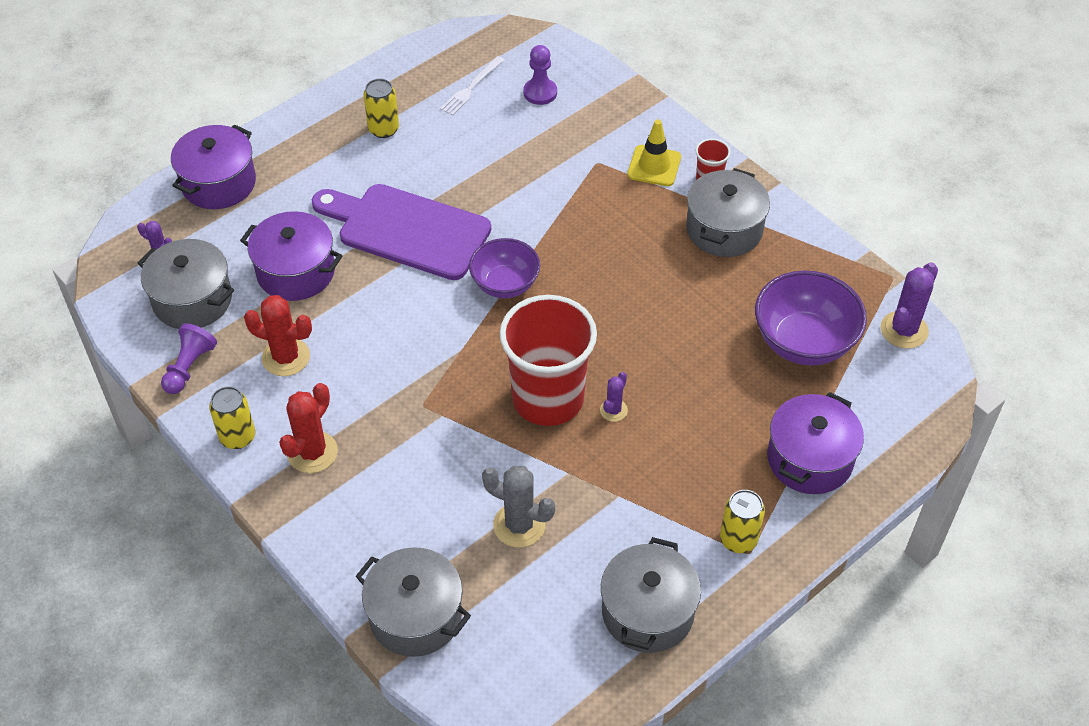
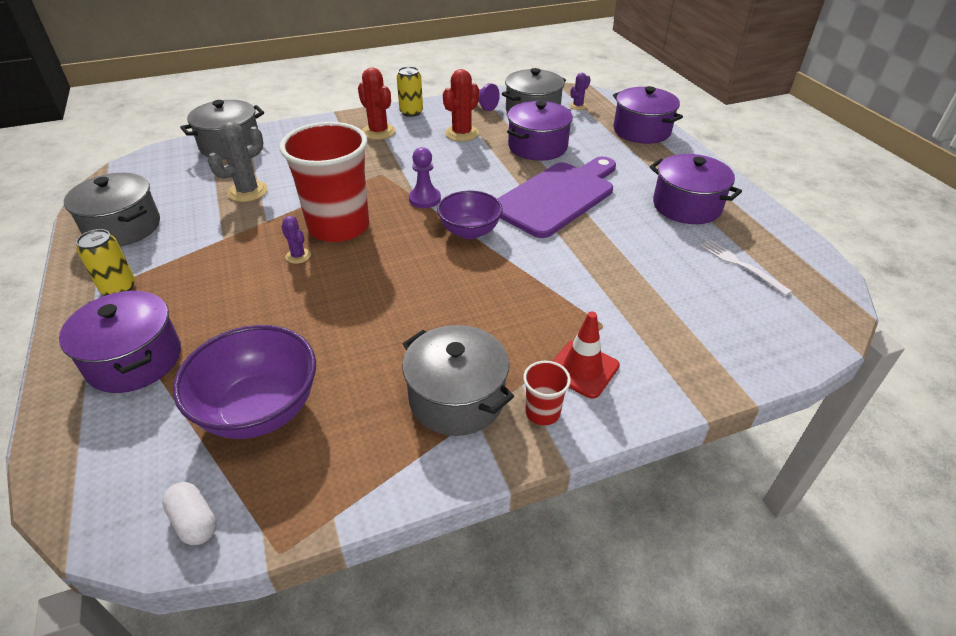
camera: 110 degrees right, 10 degrees down
yellow can [364,79,399,138] -> purple pot [650,154,742,224]
purple pawn [523,45,557,105] -> purple pawn moved to [409,147,441,208]
yellow traffic cone [627,119,681,186] -> red traffic cone [552,312,620,399]
purple cactus [880,262,938,349] -> white capsule [162,482,217,545]

